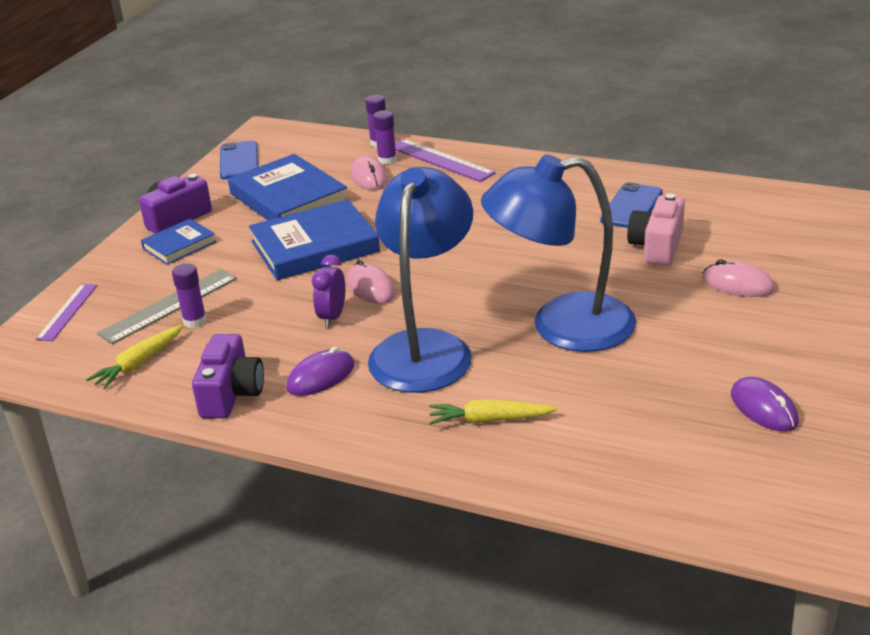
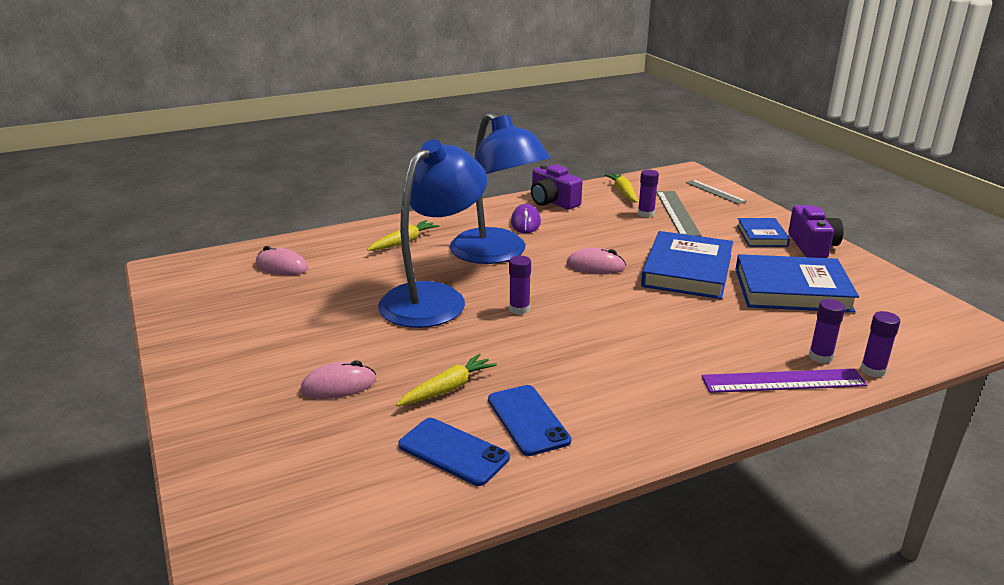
camera: 130 degrees right, 5 degrees down
purple ruler [36,284,97,341] -> grey ruler [686,180,747,204]
blue phone [220,141,258,179] -> blue phone moved to [398,418,510,486]
purple clock [312,255,345,327] -> none
pink mouse [351,155,387,190] -> pink mouse moved to [256,246,308,275]
pink camera [627,194,685,266] -> yellow carrot [396,354,497,406]
purple mouse [731,377,799,432] -> none
none -> purple glue stick [509,256,531,315]

